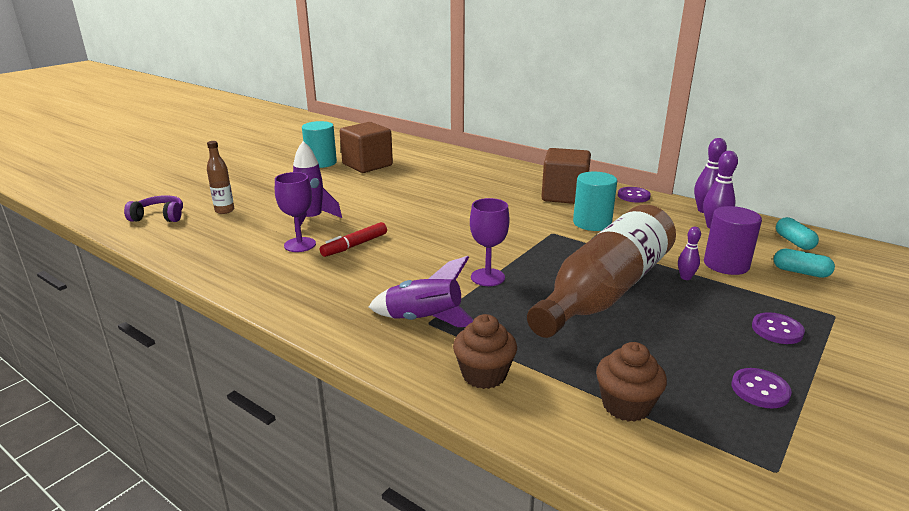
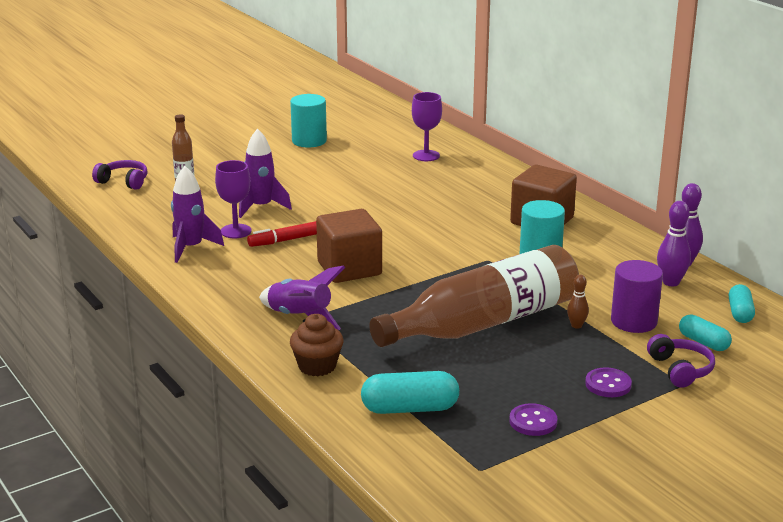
camera: 20 degrees right, 0 degrees up
brown cube [340,122,393,173] -> brown cube moved to [316,209,382,283]
purple goblet [470,198,509,286] -> purple goblet moved to [412,92,442,161]
brown cupcake [596,342,667,422] -> turquoise capsule [361,371,459,414]
purple button [618,187,651,203] -> none
purple bowling pin [678,227,701,280] -> brown bowling pin [567,275,589,329]
none -> purple rocket [171,166,224,263]
none -> purple headphones [647,334,715,388]

